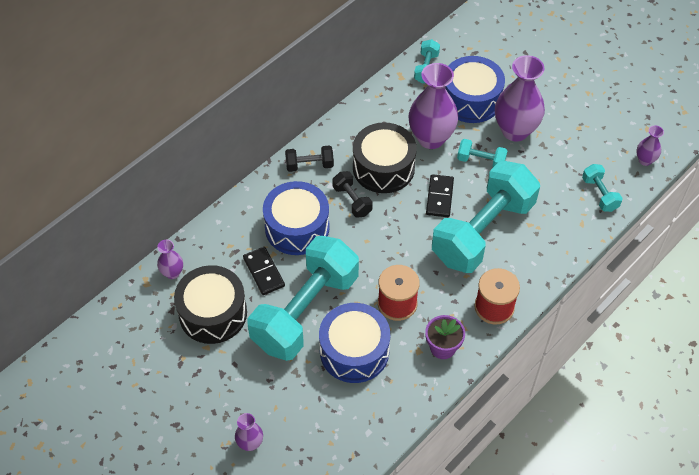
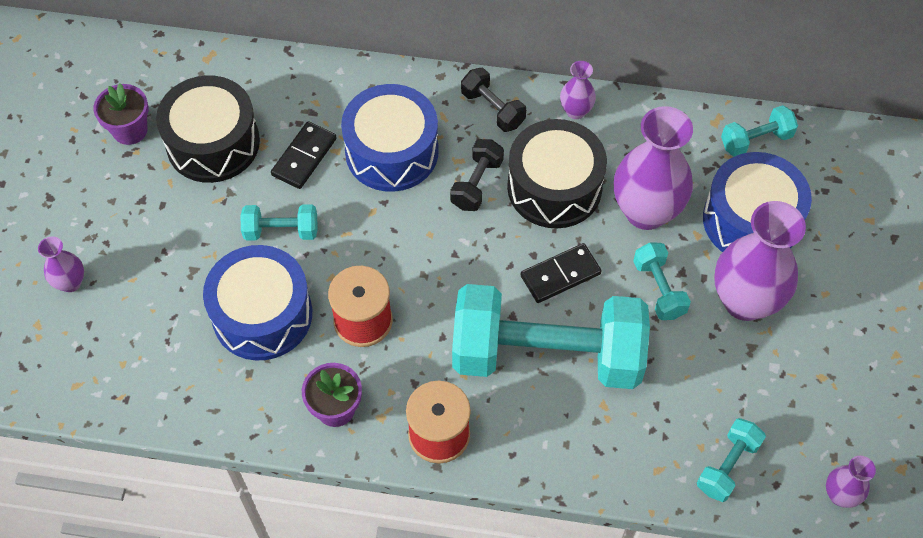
camera: 55 degrees right, 5 degrees up
purple vase [157,240,183,279] -> purple vase moved to [560,61,596,119]
turquoise dumbbell [248,236,359,361] -> turquoise dumbbell [241,204,317,240], size x0.41
none -> purple flower pot [93,83,148,145]

